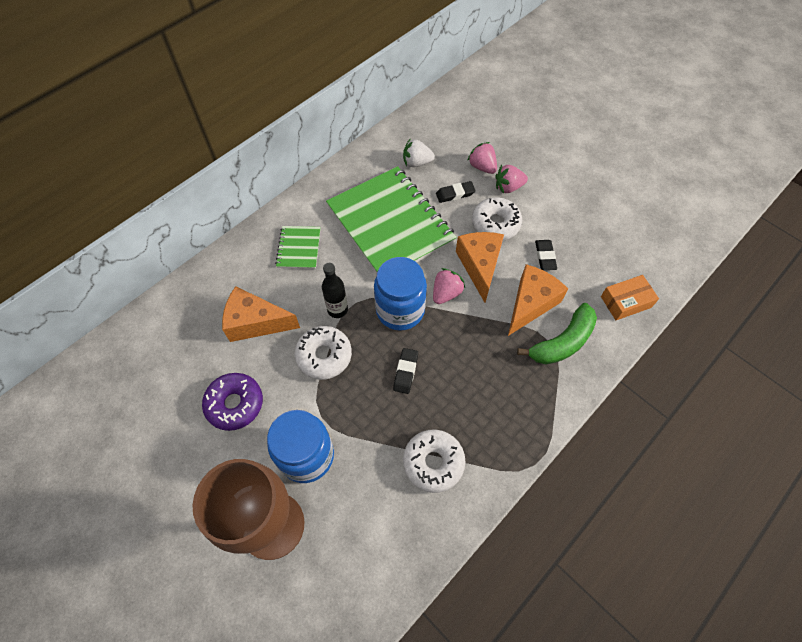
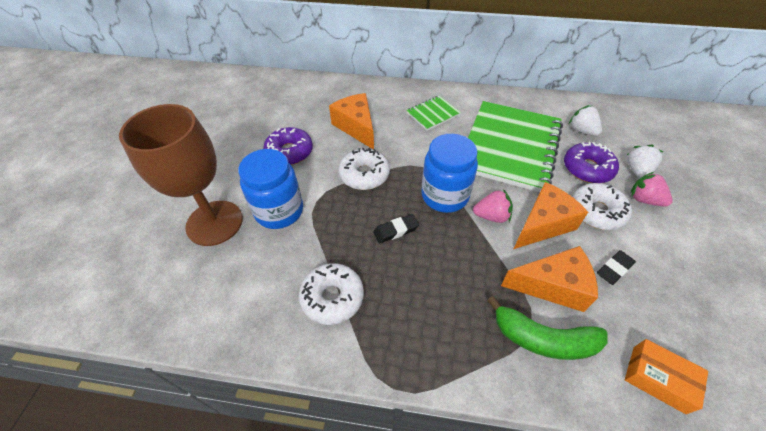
camera: 55 degrees right, 10 degrees down
black bottle [322,263,348,318] -> none
black eraser [436,181,476,203] -> purple donut [564,142,619,183]
pink strawberry [467,142,497,174] -> white strawberry [627,145,663,178]

